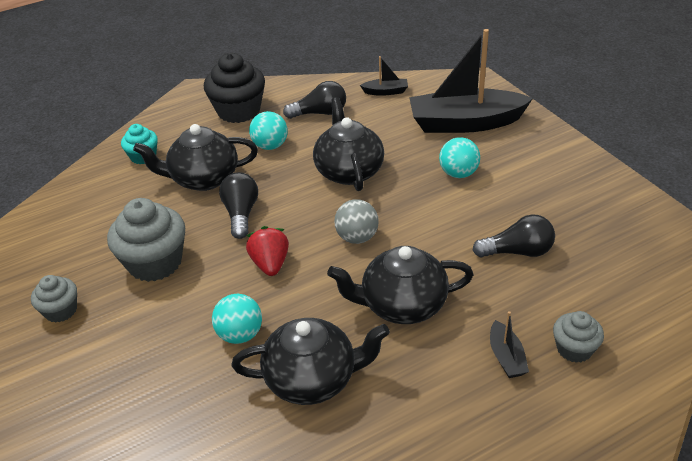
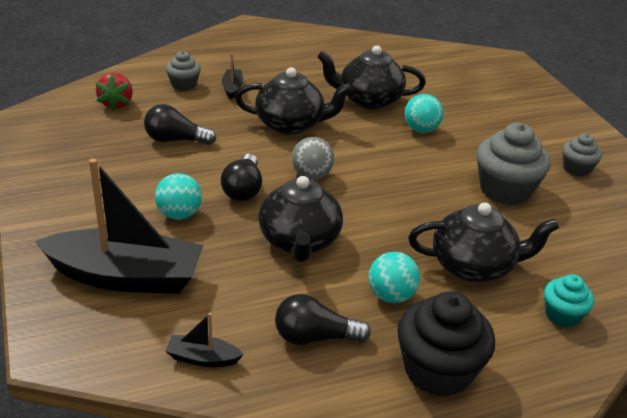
camera: 175 degrees left, 5 degrees down
black light bulb [219,172,258,239] -> black light bulb moved to [221,154,262,201]
red strawberry [246,226,289,276] -> red strawberry moved to [95,73,133,111]

